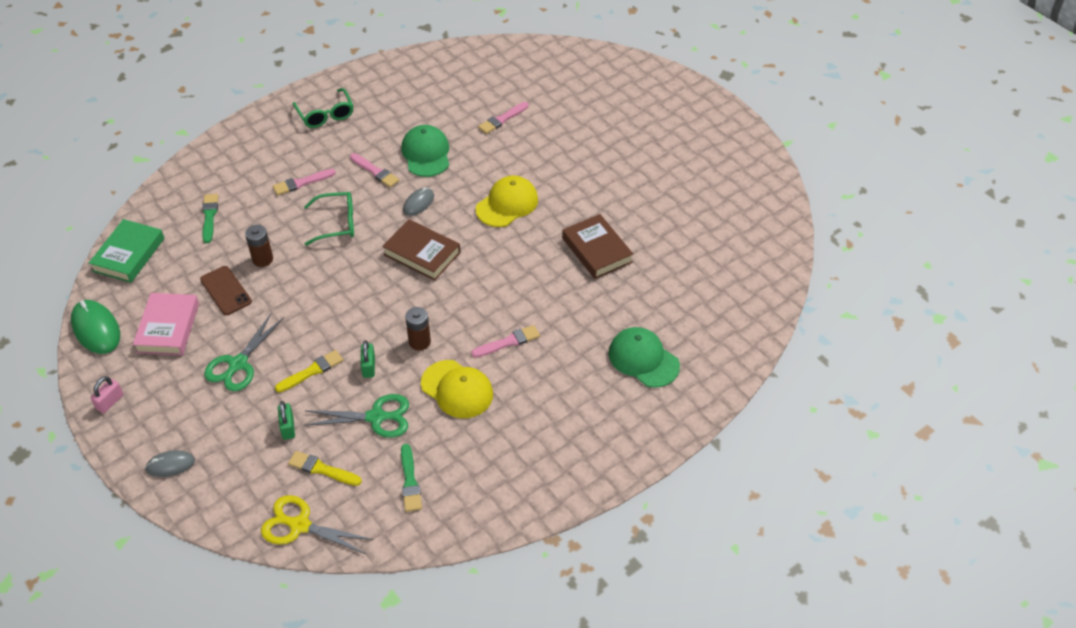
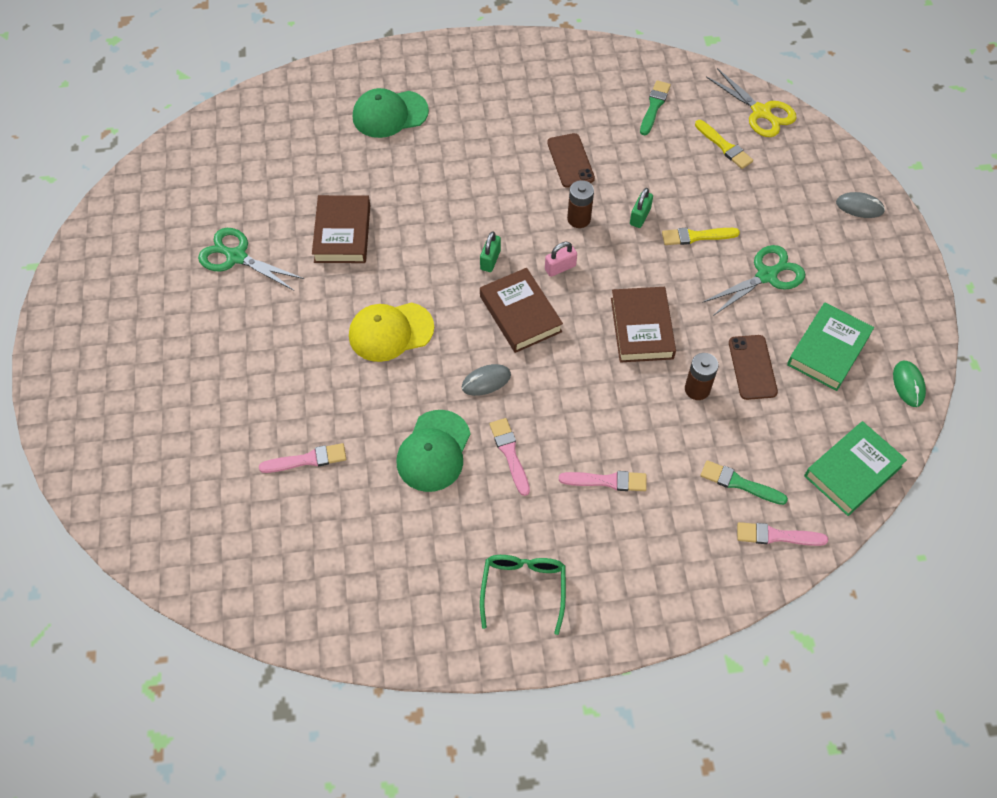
camera: 150 degrees left, 10 degrees up
green mouse [71,300,120,354] -> green mouse [893,360,926,407], size x0.60
pink padlock [90,376,124,413] -> pink padlock moved to [545,242,577,277]
pink book [133,293,199,355] -> green book [787,303,874,391]
green brush [202,194,219,243] -> green brush turned 90 degrees clockwise [701,460,788,505]
green padlock [278,401,295,440] -> green padlock moved to [480,231,501,272]
green scissors [303,394,409,438] -> green scissors moved to [198,228,304,291]
green glasses [304,192,354,246] -> none
yellow cap [421,360,493,418] -> brown phone [547,133,595,188]
pink brush [471,325,540,357] -> pink brush moved to [737,522,828,546]
green cap [609,327,680,388] -> green cap turned 90 degrees clockwise [353,88,429,138]
none -> brown book [611,287,676,363]

